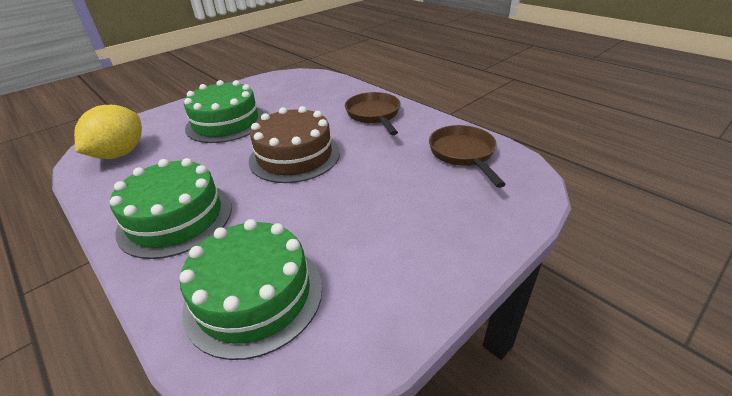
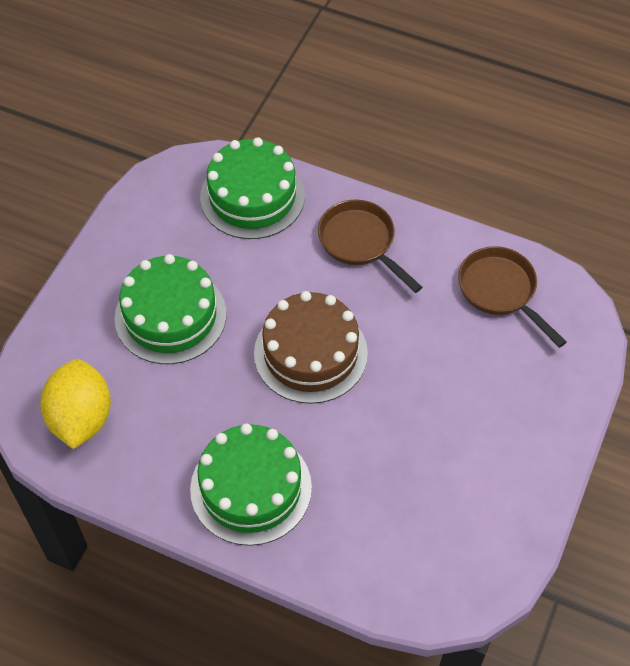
camera: 25 degrees left, 20 degrees up
green cake [179,219,322,360] -> green cake moved to [200,137,305,239]

